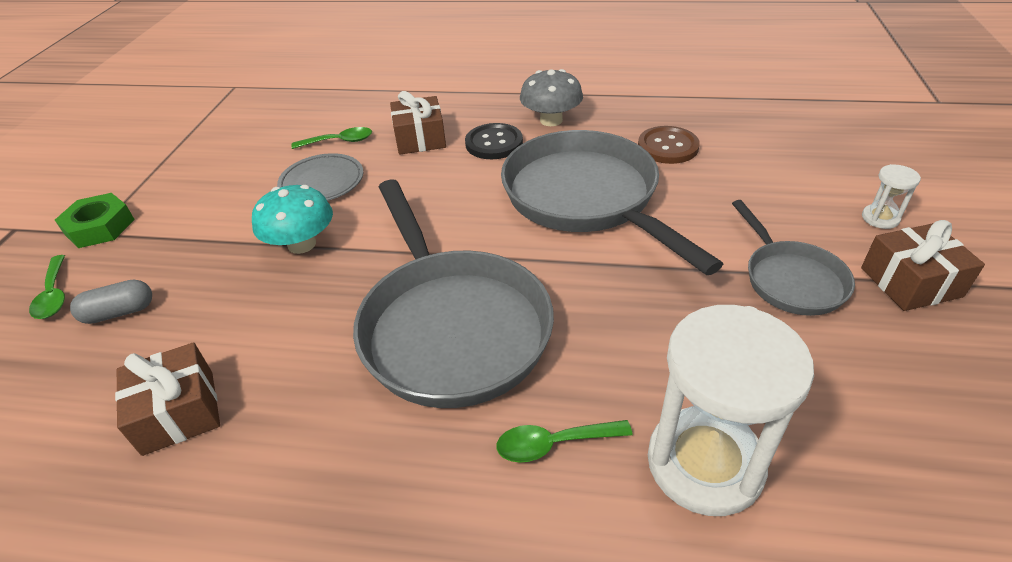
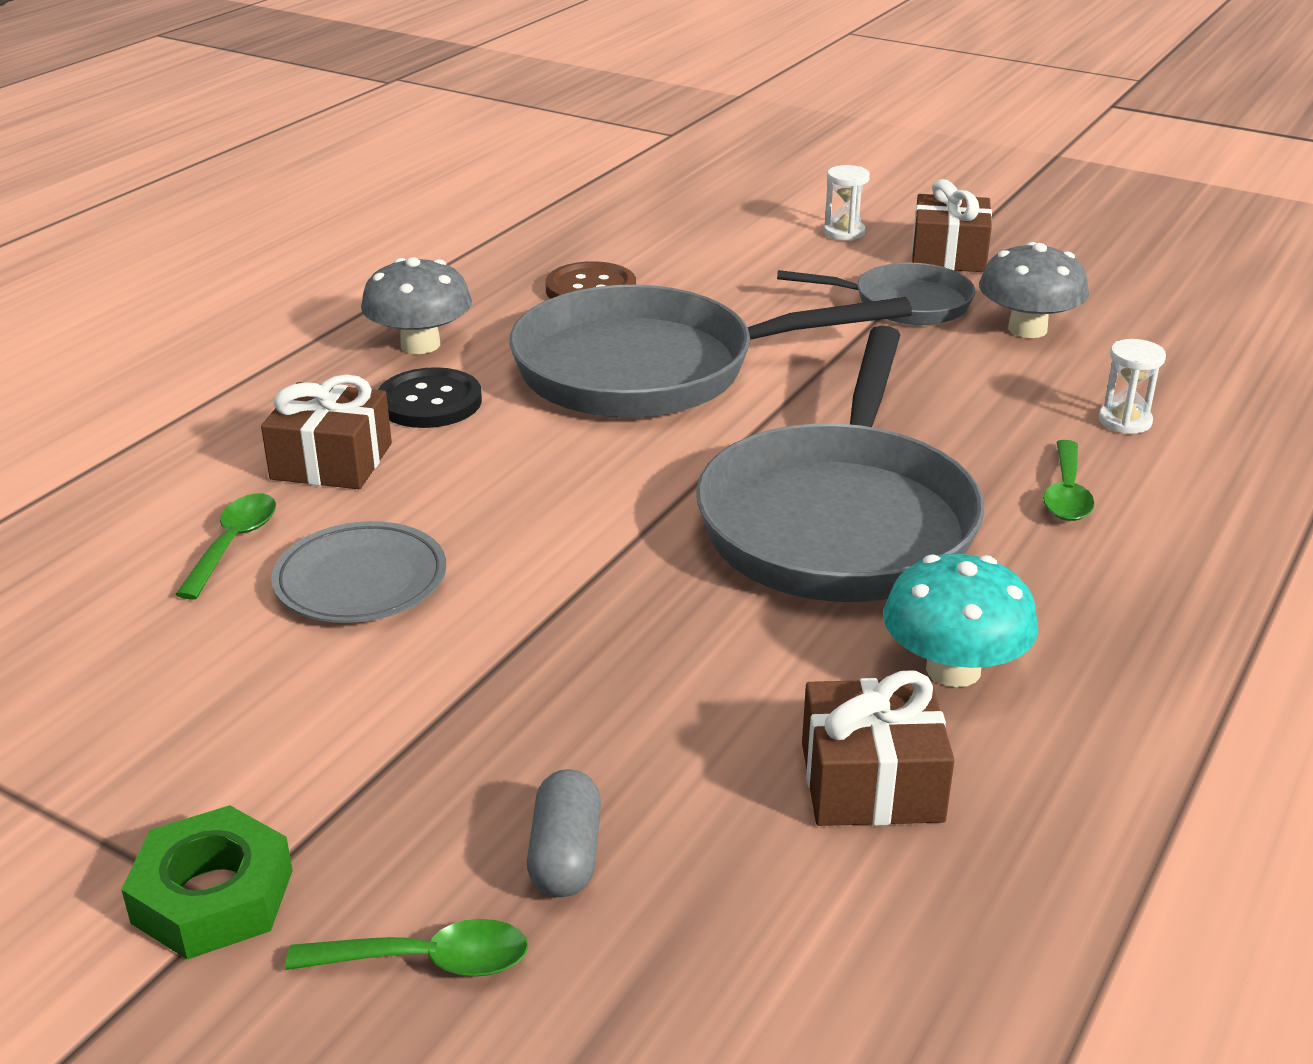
camera: 70 degrees left, 10 degrees down
turquoise mushroom [252,185,333,254] -> turquoise mushroom moved to [883,554,1039,687]
grey pan [353,179,554,408] -> grey pan turned 105 degrees clockwise [696,326,984,602]
white hourglass [648,305,814,516] -> white hourglass [1099,339,1166,434], size x0.43
none -> grey mushroom [979,242,1089,338]

